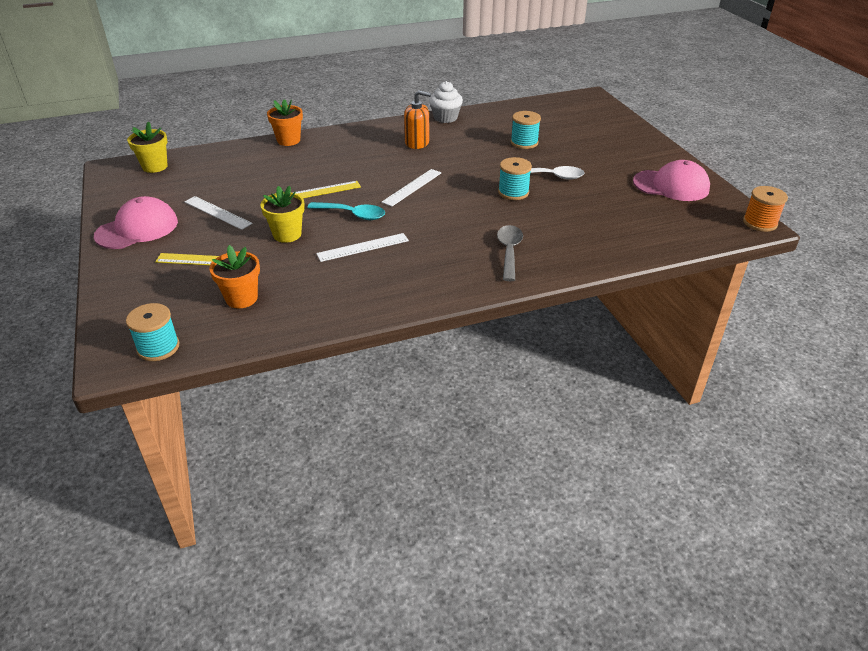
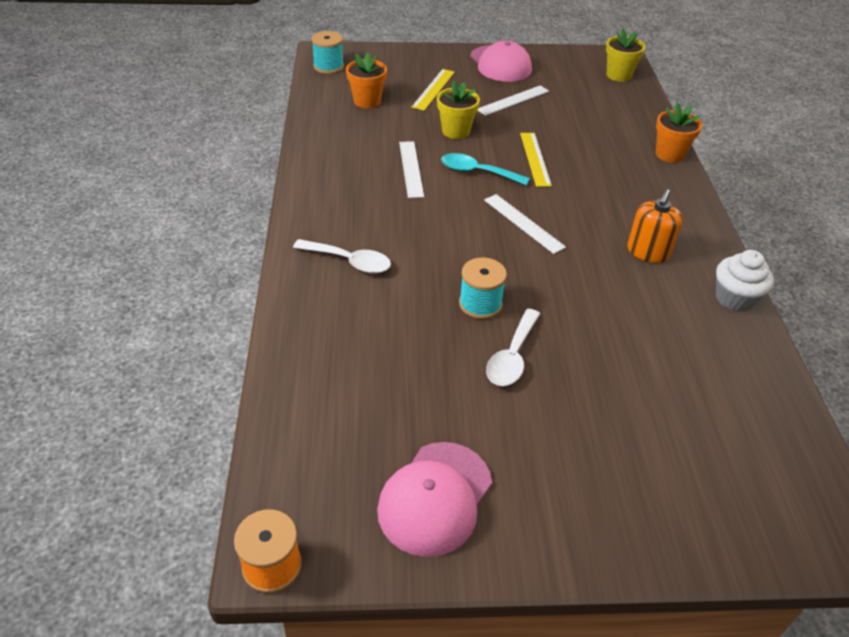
camera: 105 degrees right, 5 degrees up
turquoise spoon [307,202,385,220] -> turquoise spoon turned 75 degrees clockwise [441,153,530,186]
grey spoon [497,225,523,281] -> white spoon [293,239,391,273]
turquoise spool [511,111,541,149] -> none

